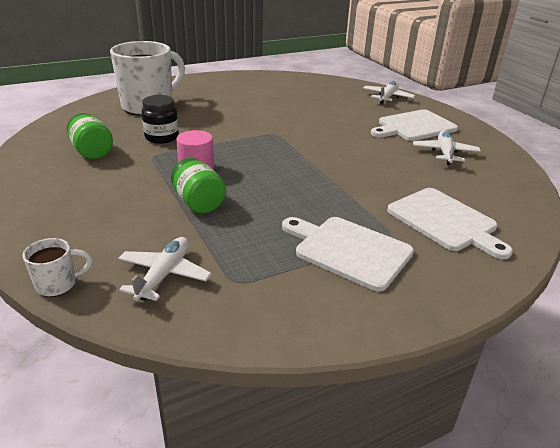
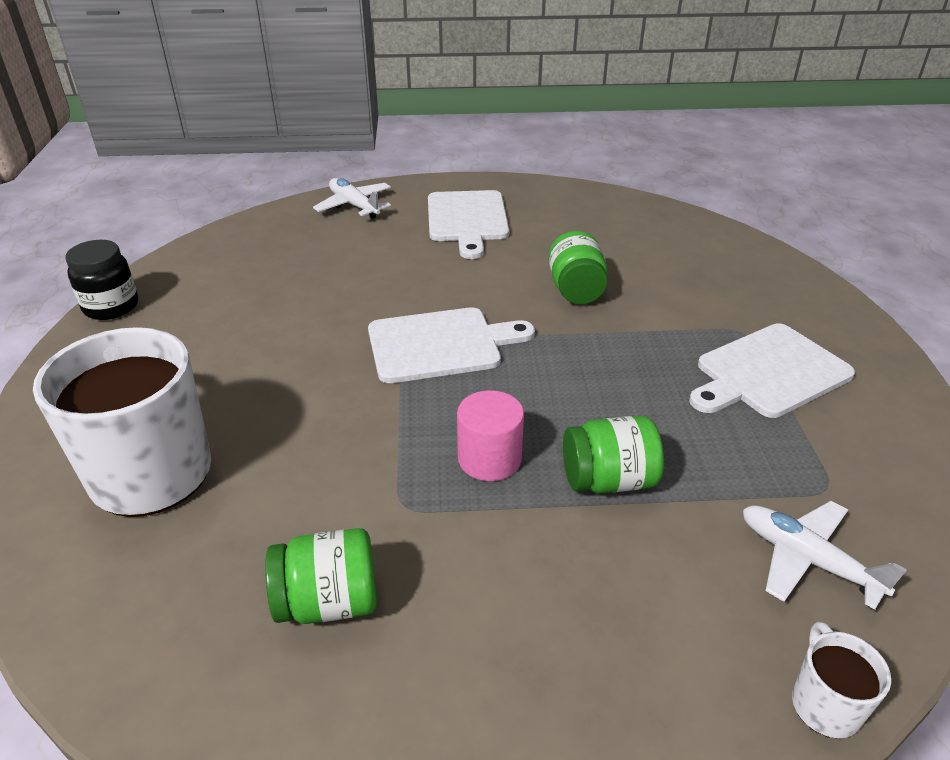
camera: 65 degrees left, 5 degrees up
black jar [142,95,179,144] -> black jar moved to [65,240,138,320]
white cutting board [387,188,513,259] -> white cutting board moved to [368,307,535,383]
white plane [413,130,481,165] -> none
none -> green jar [548,231,608,304]

